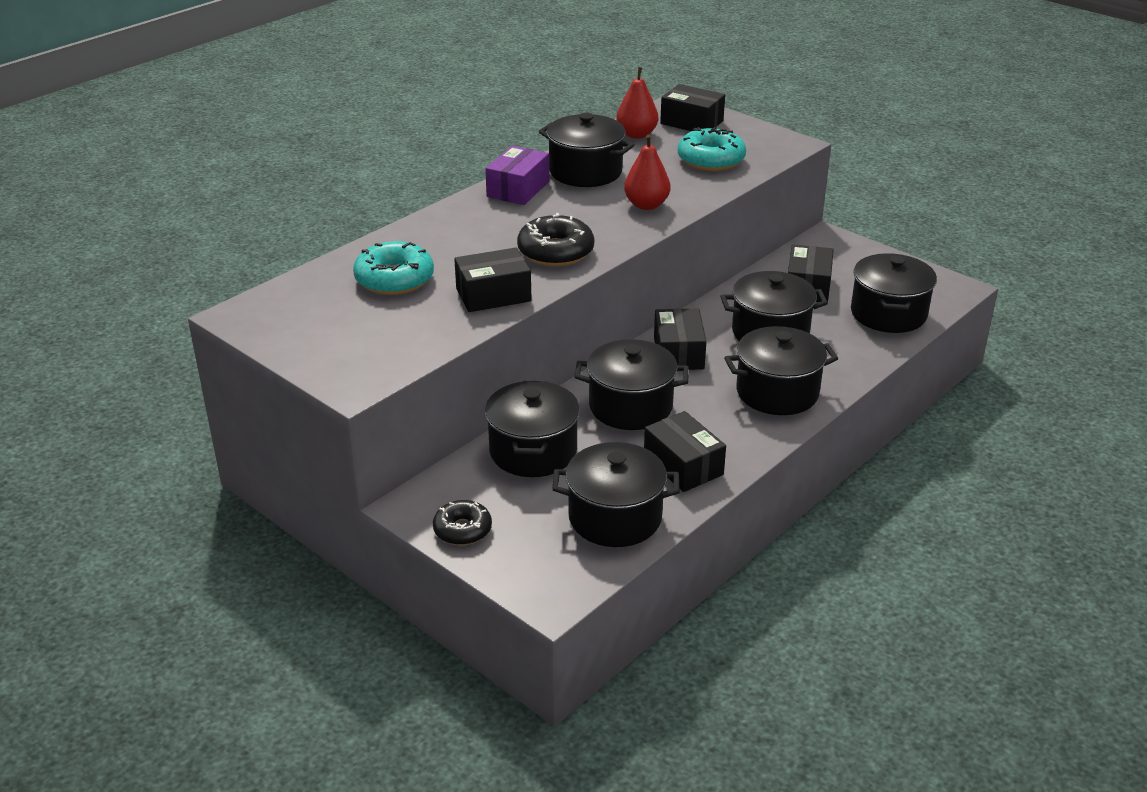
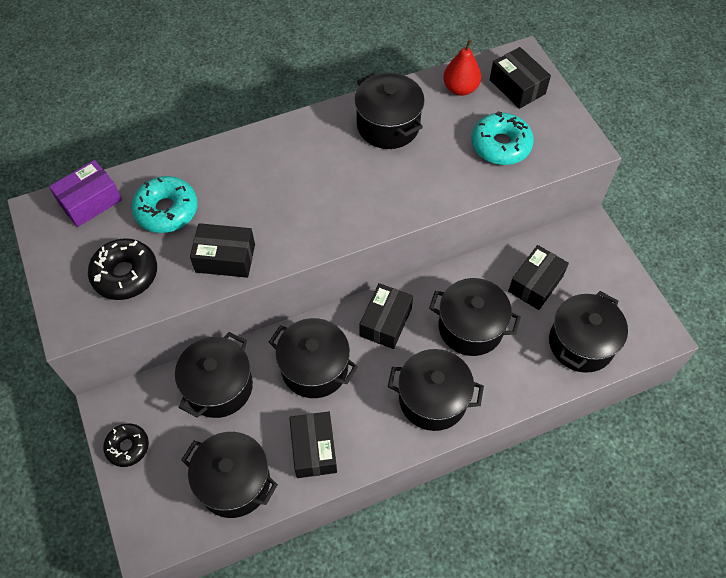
camera: 25 degrees right, 25 degrees up
purple box [485,146,550,205] -> purple box moved to [49,160,122,227]
black donut [517,213,594,266] -> black donut moved to [88,238,157,300]
red pear [624,135,671,210] -> none

